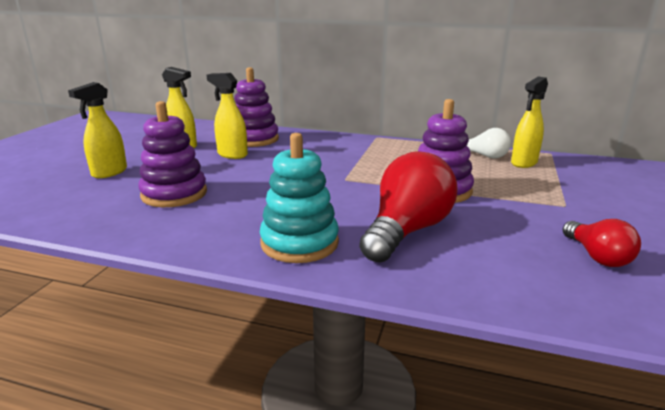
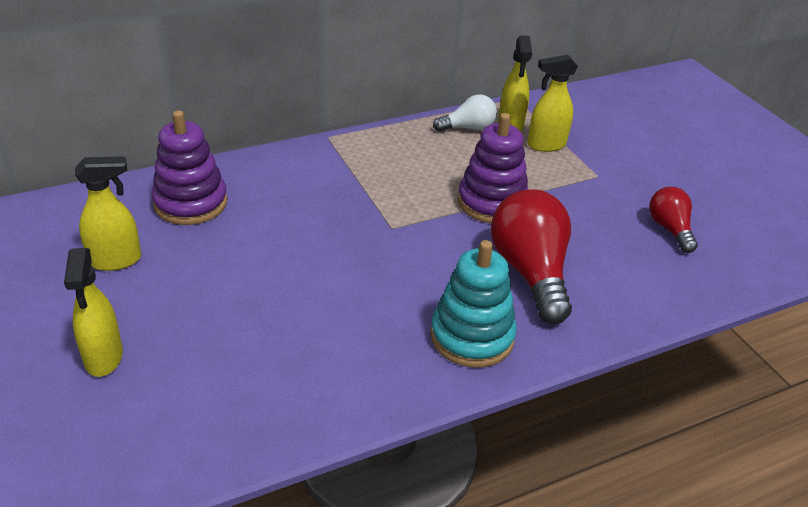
camera: 45 degrees left, 15 degrees up
purple stacking toy [138,101,207,207] -> none
yellow spray bottle [207,73,248,159] -> yellow spray bottle moved to [527,55,578,152]
red light bulb [563,219,641,267] -> red light bulb turned 135 degrees counterclockwise [649,187,698,253]

